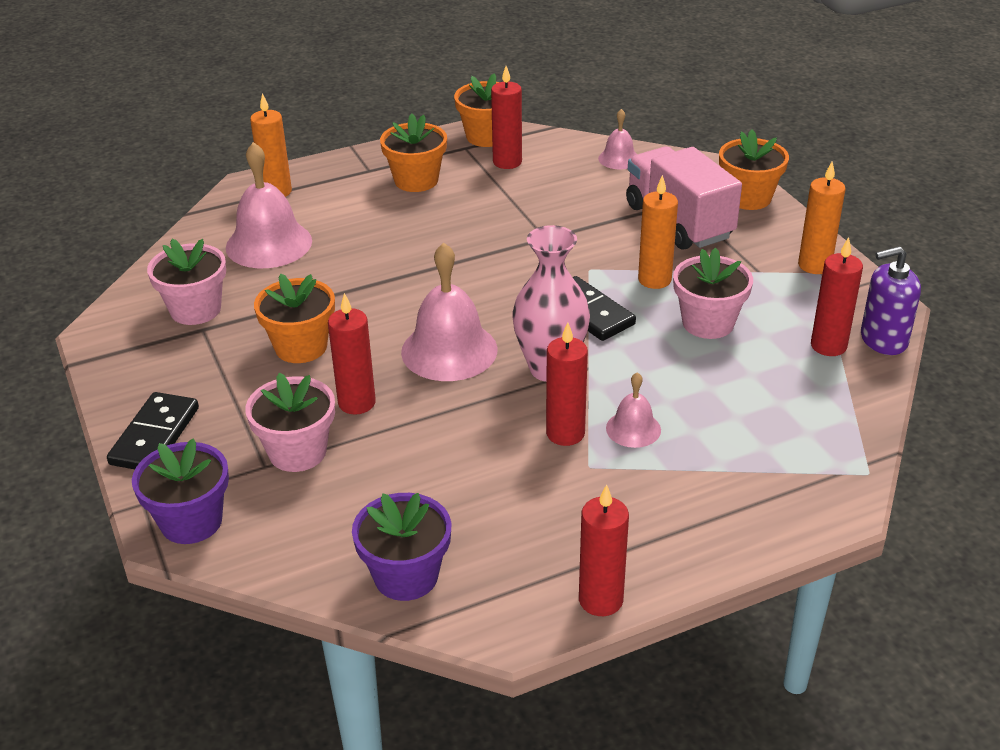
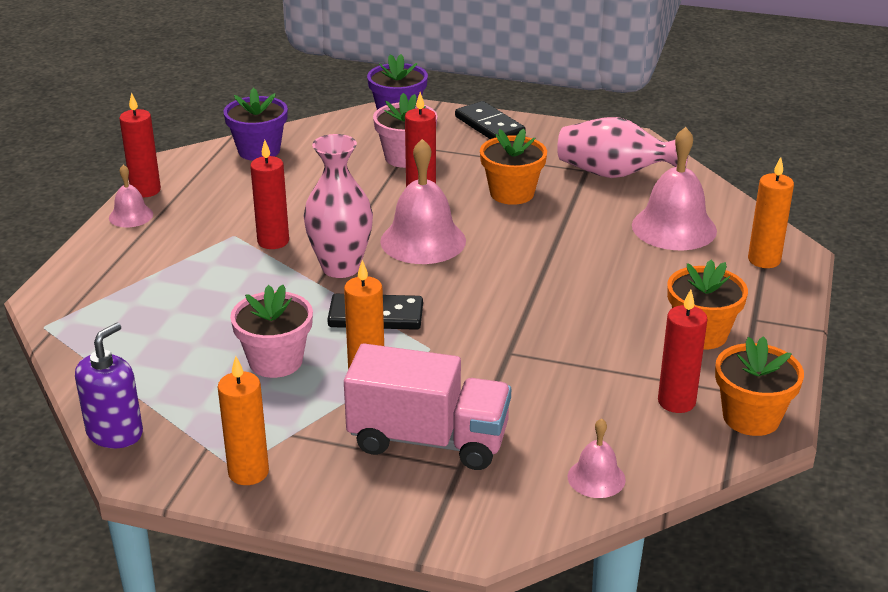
camera: 130 degrees right, 5 degrees down
pink flower pot [147,239,226,325] -> pink vase [557,117,688,178]
pink bell [606,372,661,448] -> pink bell moved to [109,165,153,227]
orange flower pot [719,129,789,210] -> none
red candle [811,237,863,356] -> none

